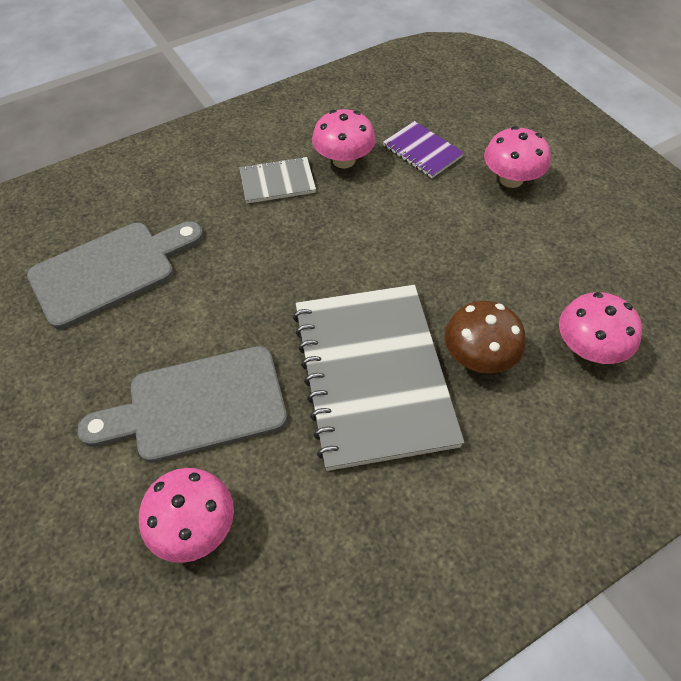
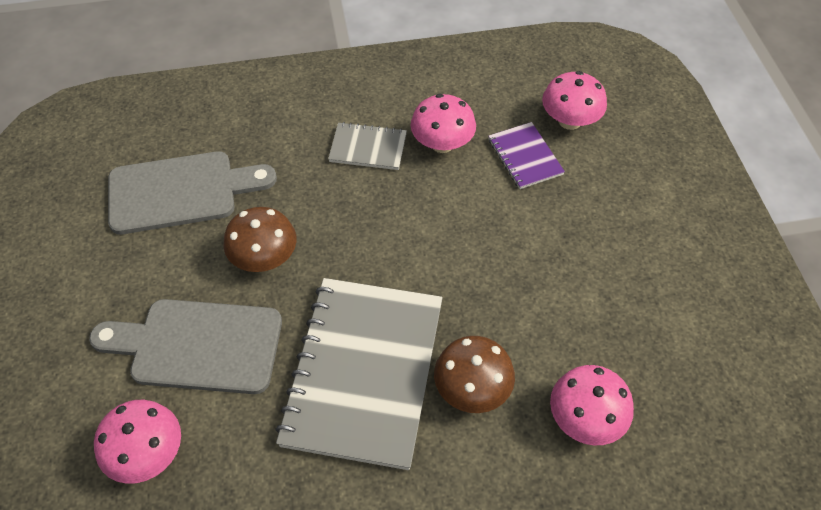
camera: 20 degrees right, 0 degrees up
pink mushroom [484,126,551,188] -> pink mushroom moved to [542,71,607,130]
none -> brown mushroom [223,207,297,272]

